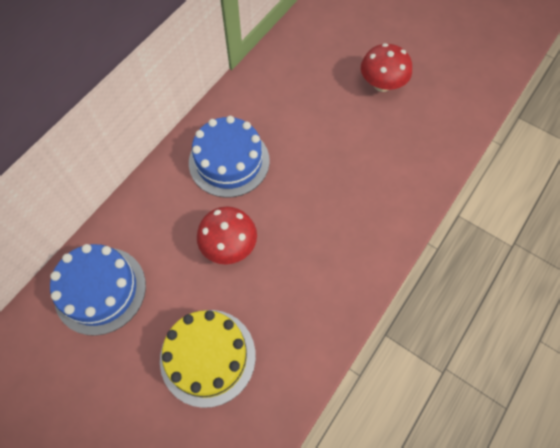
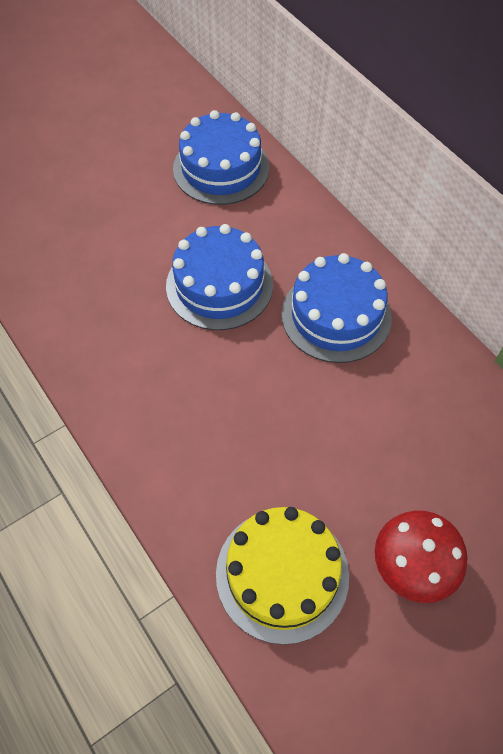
camera: 110 degrees right, 5 degrees down
yellow cake [160,310,256,408] -> yellow cake moved to [216,507,349,645]
red mushroom [197,206,257,264] -> blue cake [166,224,273,330]

